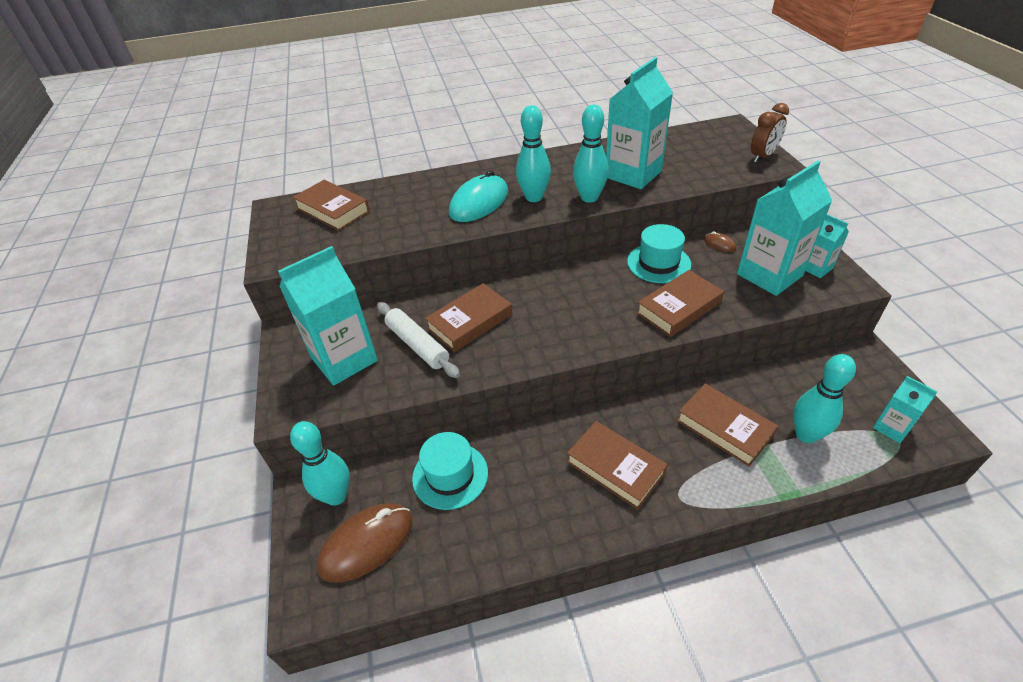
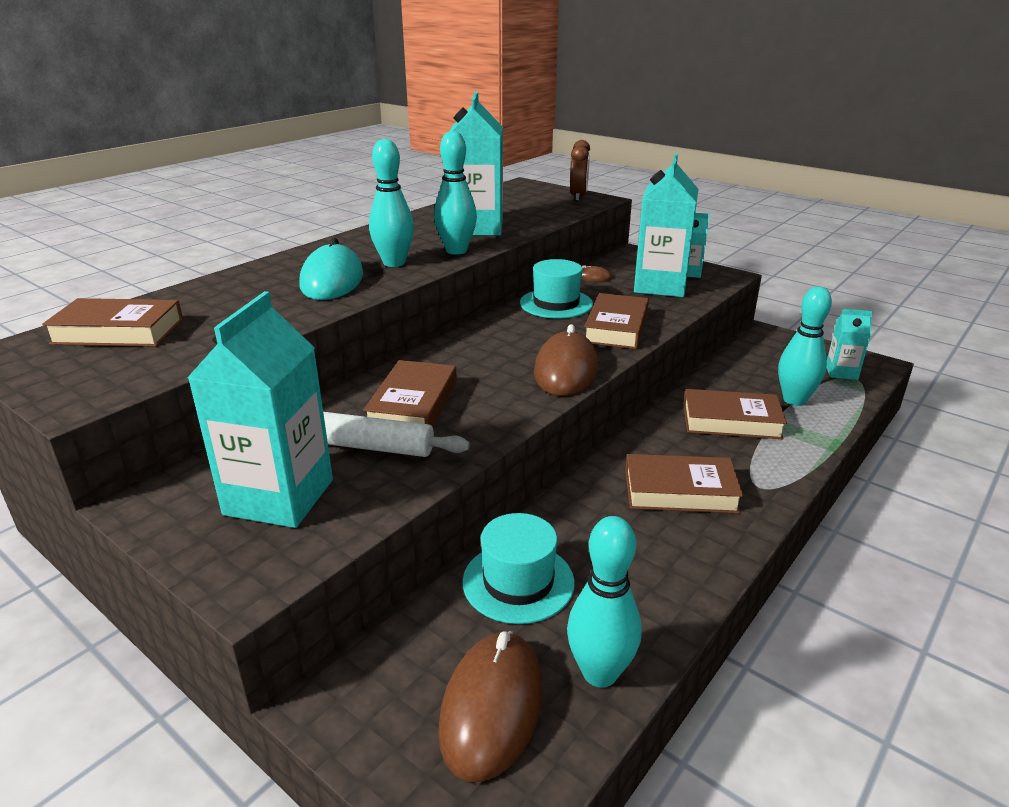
camera: 40 degrees left, 15 degrees down
turquoise bowling pin [290,421,350,506] -> turquoise bowling pin moved to [567,516,642,687]
none -> brown mouse [534,324,598,396]

